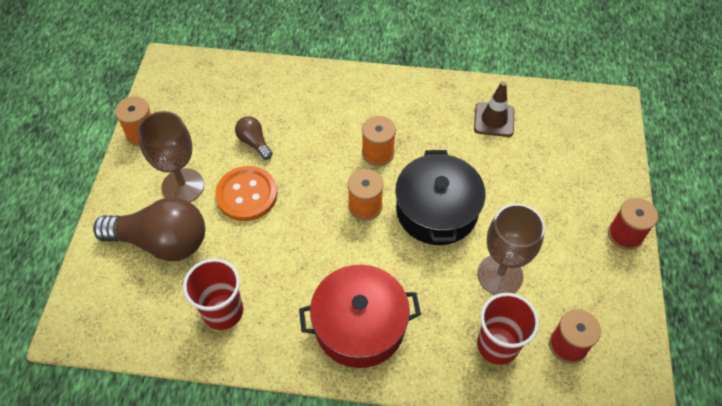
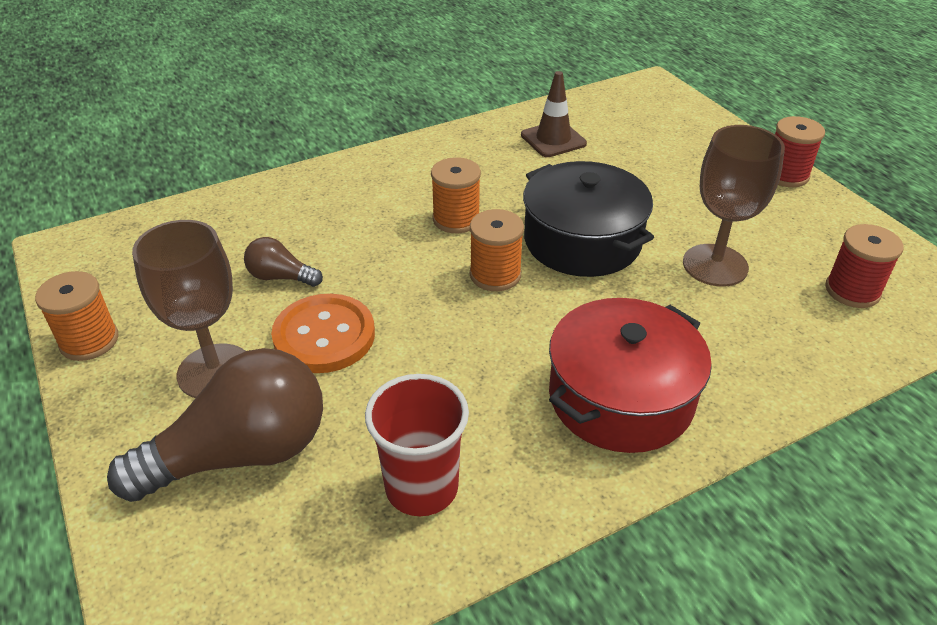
camera: 35 degrees left, 15 degrees down
red cup [477,293,539,365] -> none

